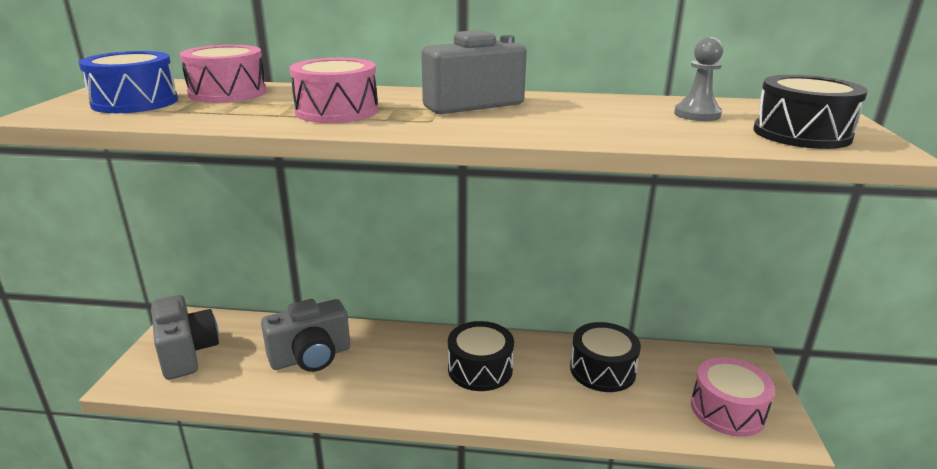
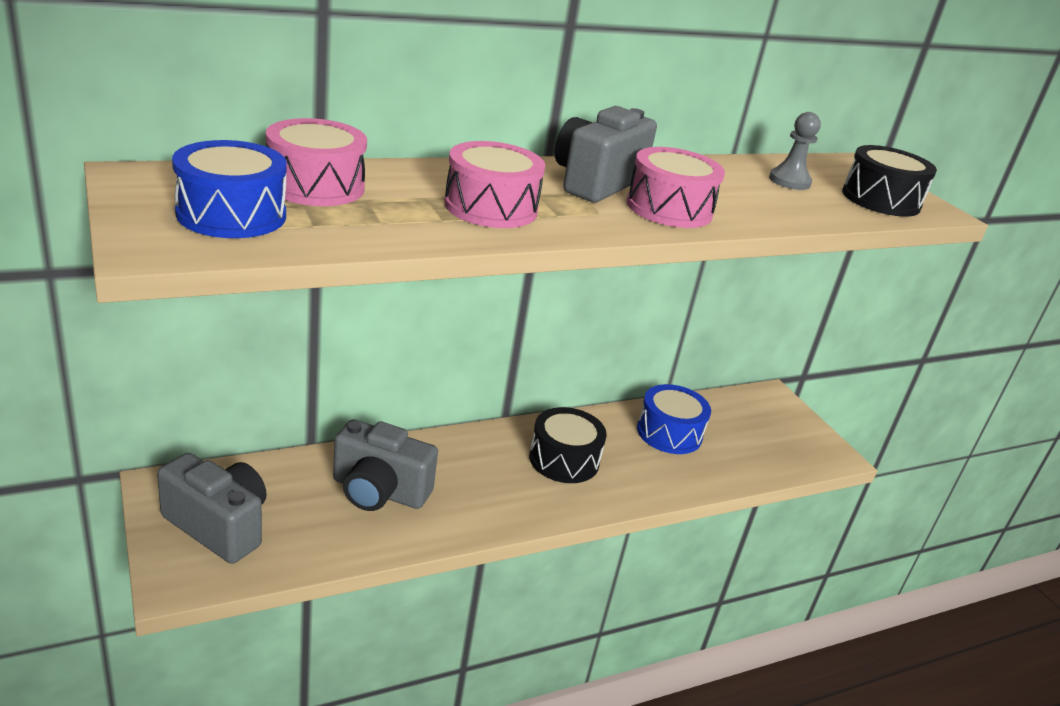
camera: 35 degrees left, 5 degrees up
grey camera [261,299,350,372] -> grey camera turned 75 degrees clockwise [333,419,438,511]
black drum [570,322,641,392] -> blue drum [637,384,711,454]
pink drum [691,357,775,436] -> pink drum moved to [626,147,725,228]

